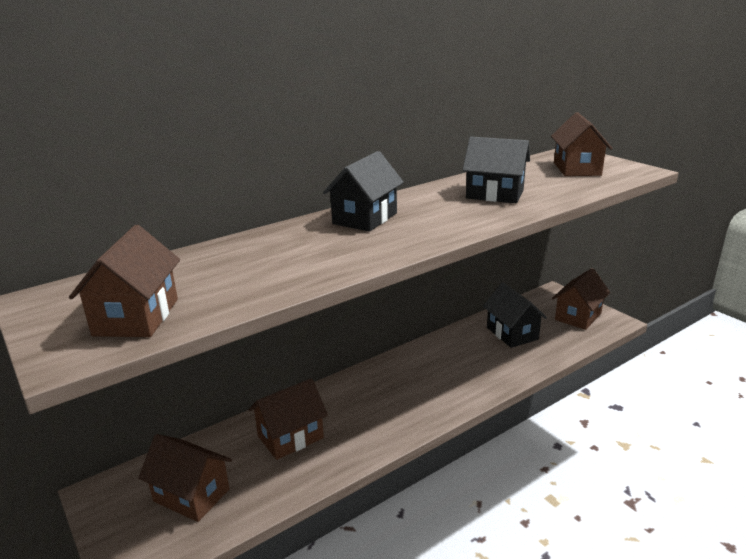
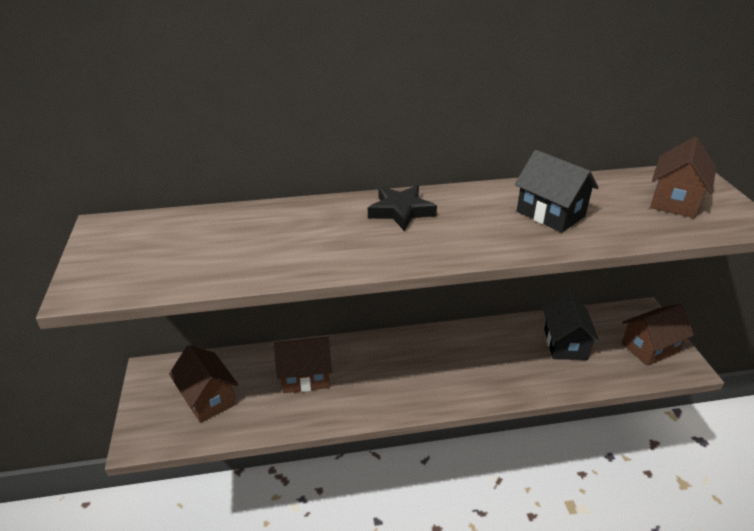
camera: 25 degrees right, 10 degrees up
brown house [69,225,180,337] -> none
black house [323,151,404,232] -> black star [368,185,437,231]

